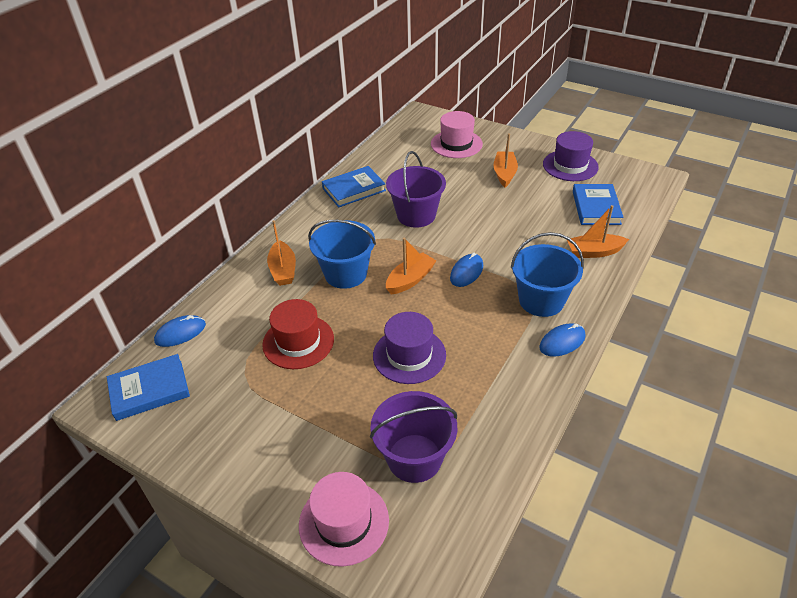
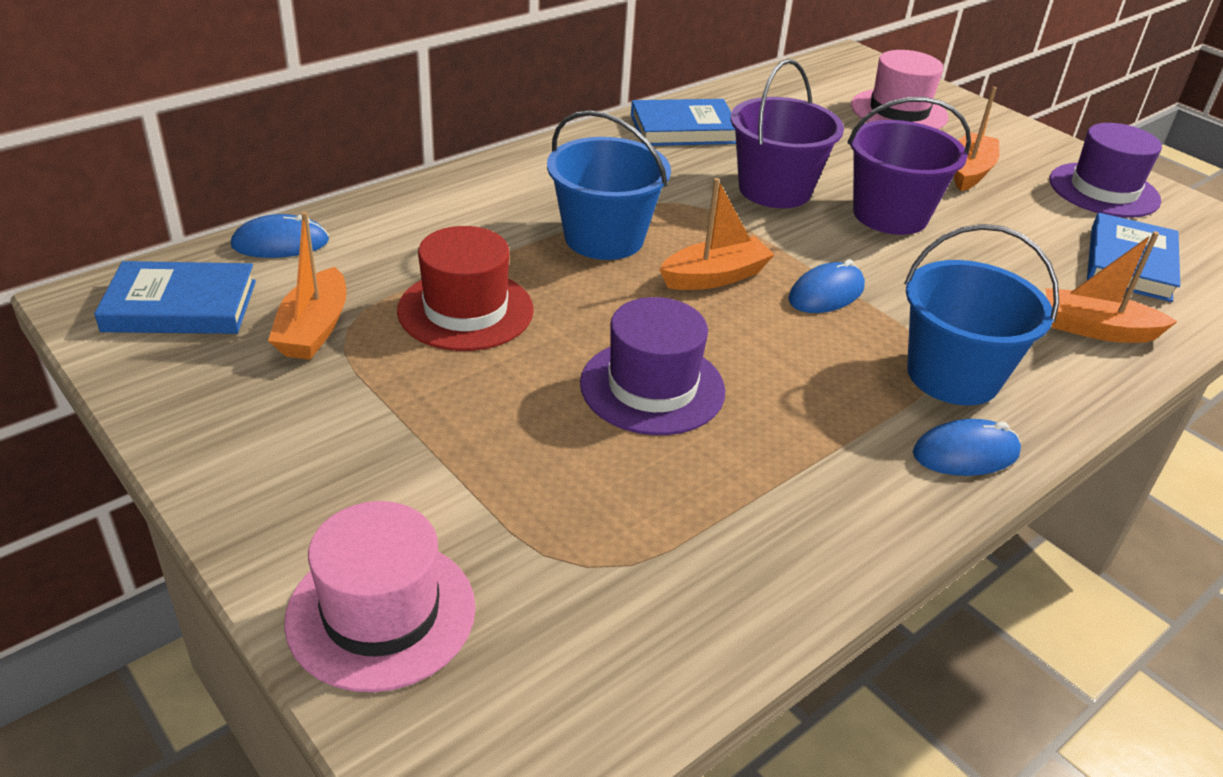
camera: 15 degrees right, 5 degrees down
orange boat [267,220,296,286] -> orange boat moved to [268,211,347,360]
purple bucket [370,391,457,483] -> purple bucket moved to [848,97,971,235]

